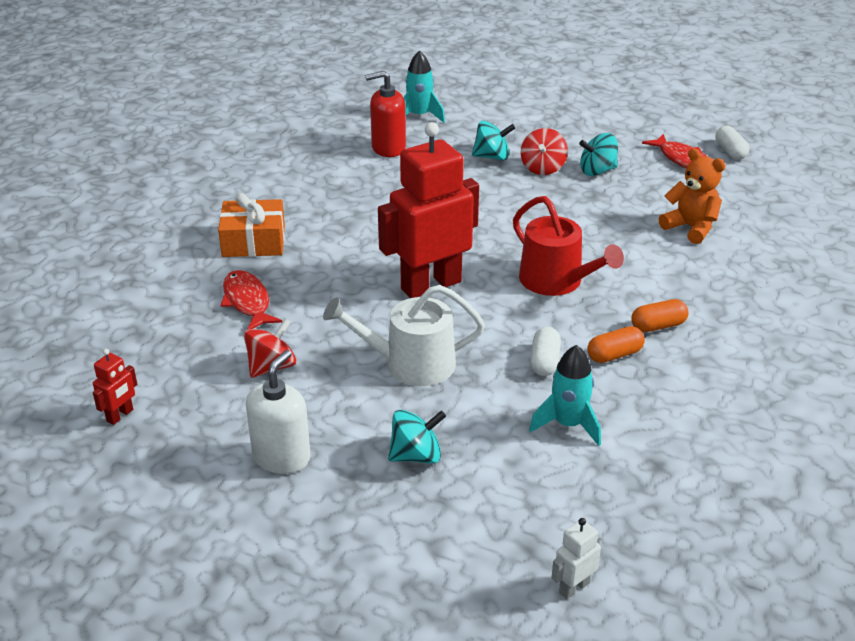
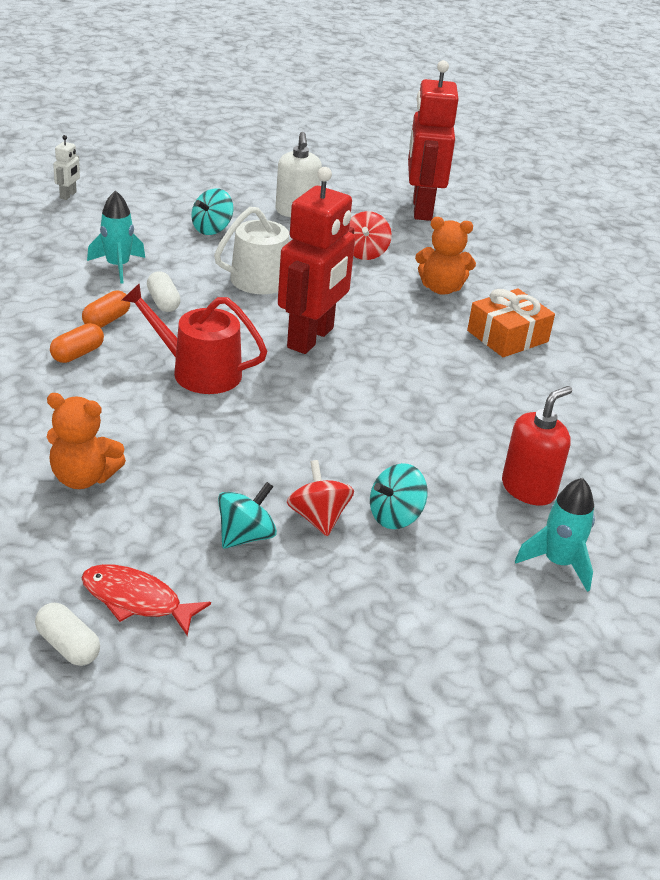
camera: 145 degrees right, 0 degrees up
red robot [93,349,137,425] -> red robot [408,60,459,221], size x2.45
red fish [221,270,282,330] -> orange teddy bear [415,217,476,295]

